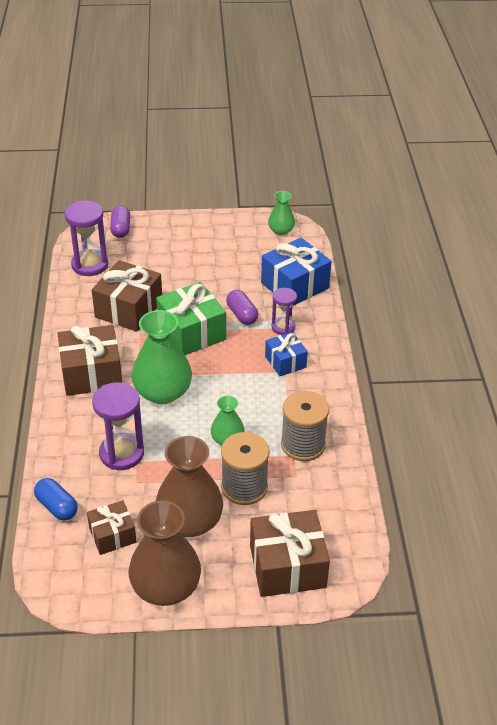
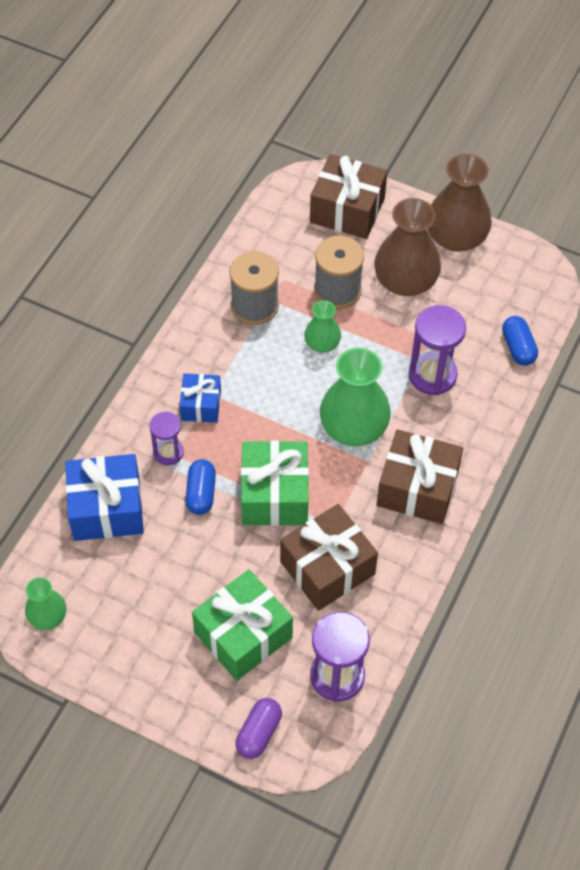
camera: 150 degrees left, 15 degrees up
brown gift [87,500,136,555] -> none
purple capsule [226,290,258,325] -> blue capsule [185,459,216,515]
none -> green gift [192,569,293,681]

